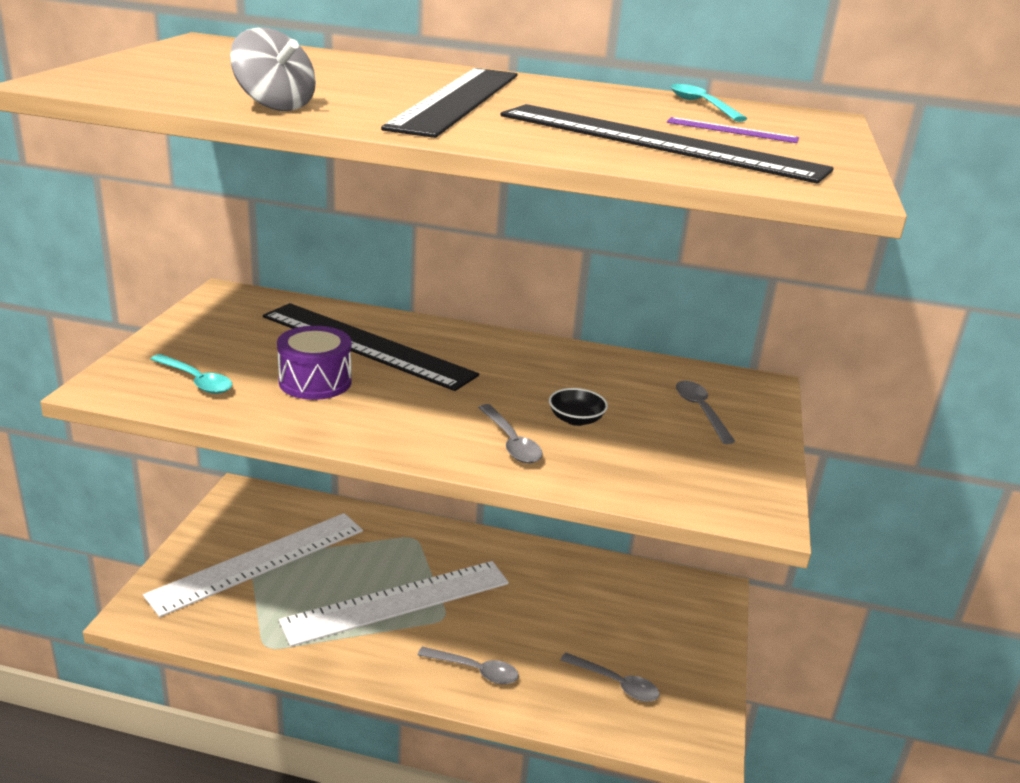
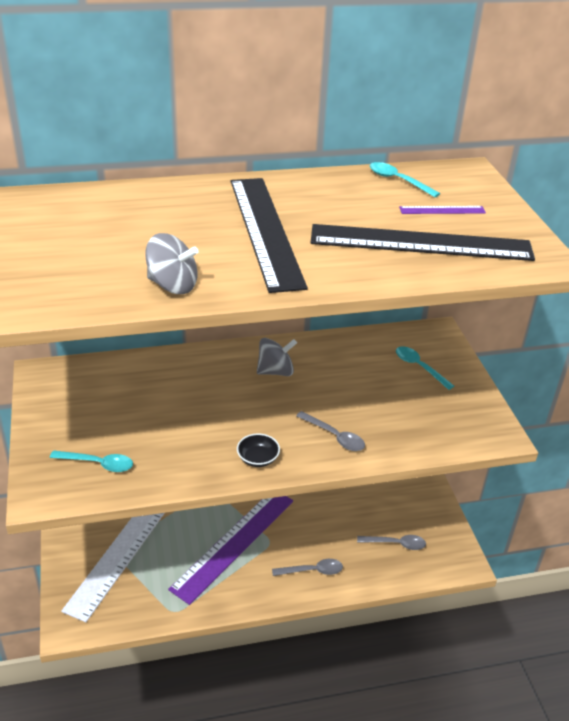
camera: 25 degrees left, 10 degrees up
black ruler [263,303,479,391] -> none
purple drum [277,326,352,400] -> none
white ruler [279,561,509,647] -> purple ruler [168,496,293,605]
black bowl [549,388,608,426] -> black bowl moved to [237,434,280,467]
grey spoon [676,381,736,444] -> turquoise spoon [396,346,454,390]
none -> grey spinning top [257,338,297,376]

